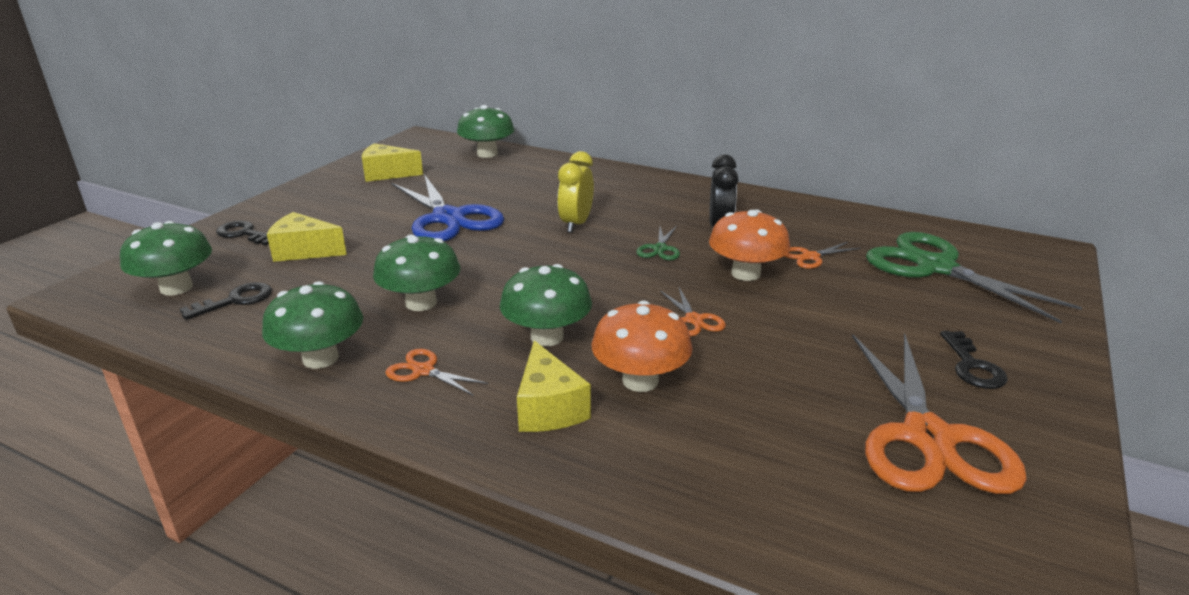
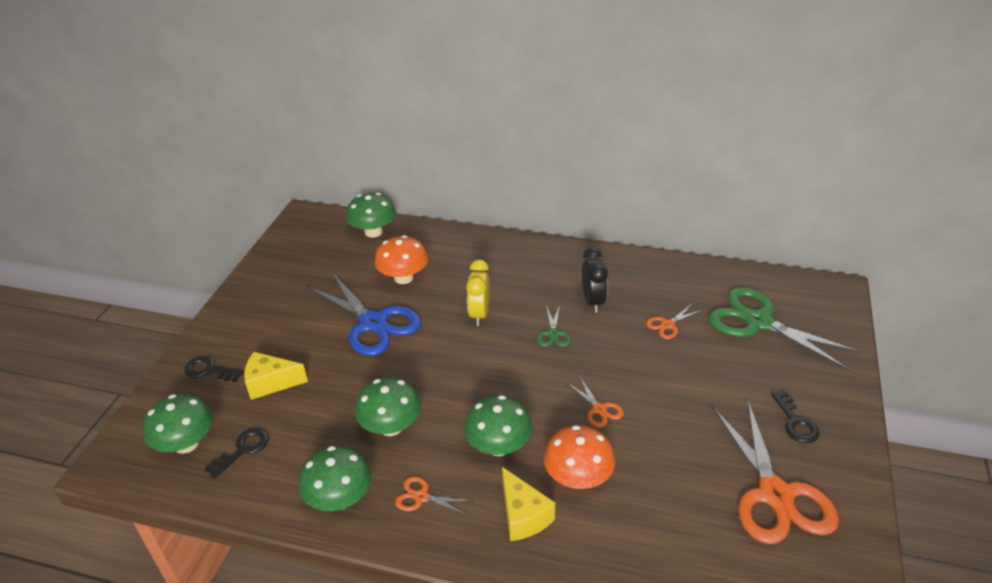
camera: 10 degrees left, 10 degrees up
yellow cheese [362,143,423,182] -> none
orange mushroom [709,210,790,281] -> orange mushroom moved to [374,235,428,284]

